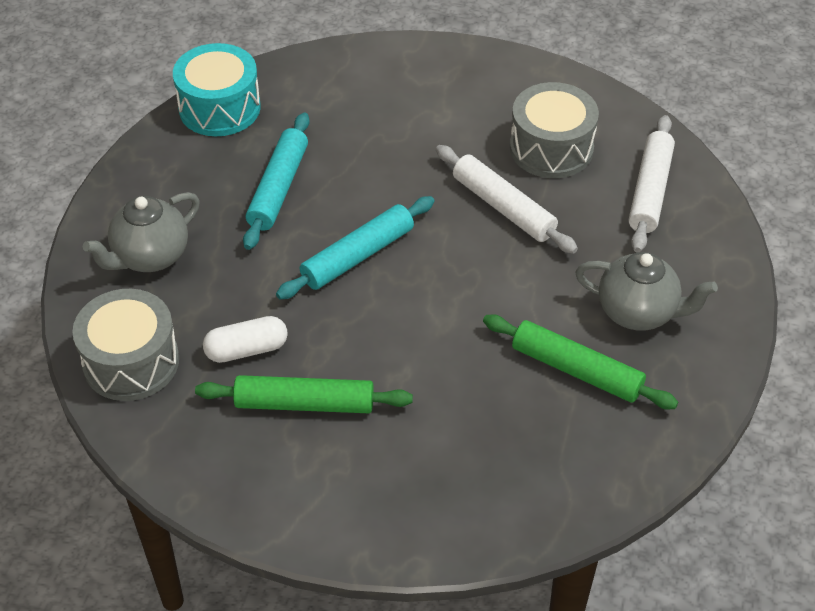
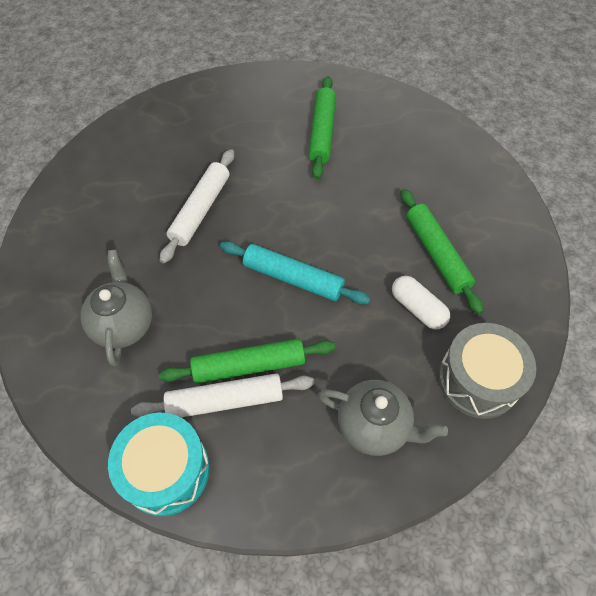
camera: 115 degrees left, 10 degrees up
turquoise rolling pin [243,113,310,250] -> green rolling pin [159,338,335,384]
grey drum [510,82,599,178] -> none
grey teapot [575,252,718,331] -> grey teapot moved to [81,250,152,366]
white rolling pin [629,115,675,252] -> white rolling pin moved to [131,373,314,418]

